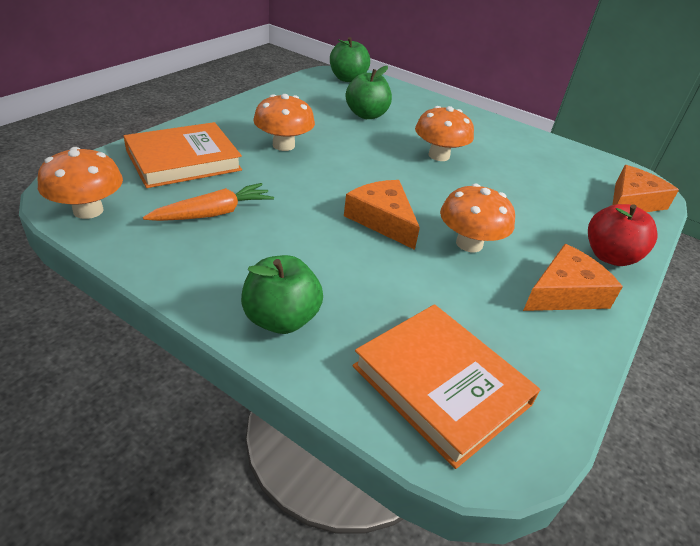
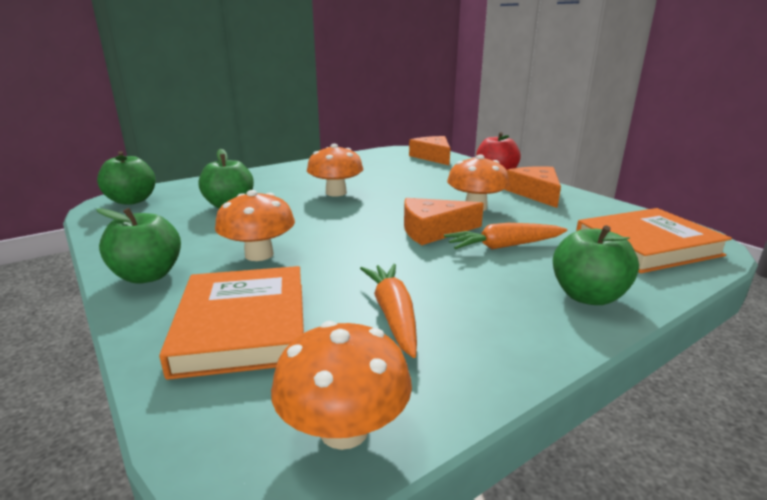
camera: 65 degrees left, 15 degrees down
none -> green apple [96,208,181,283]
none -> orange carrot [444,223,567,249]

